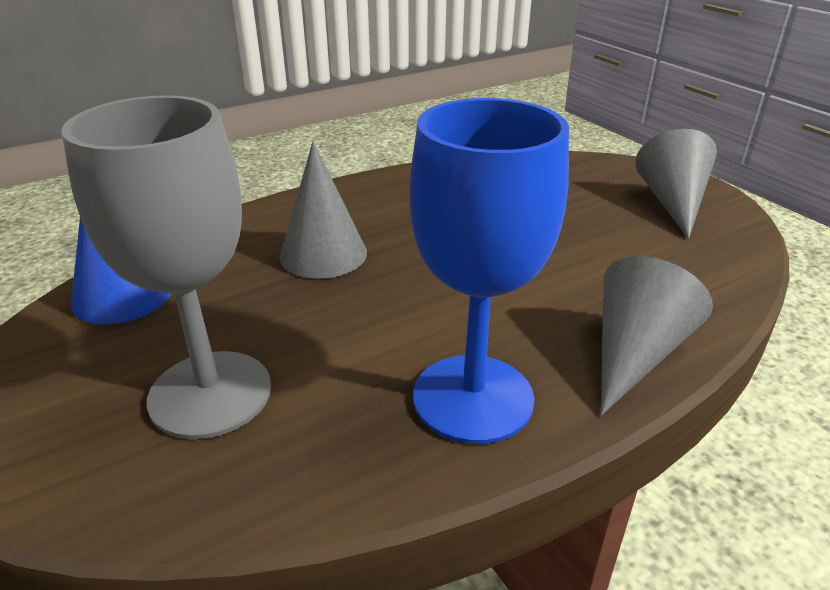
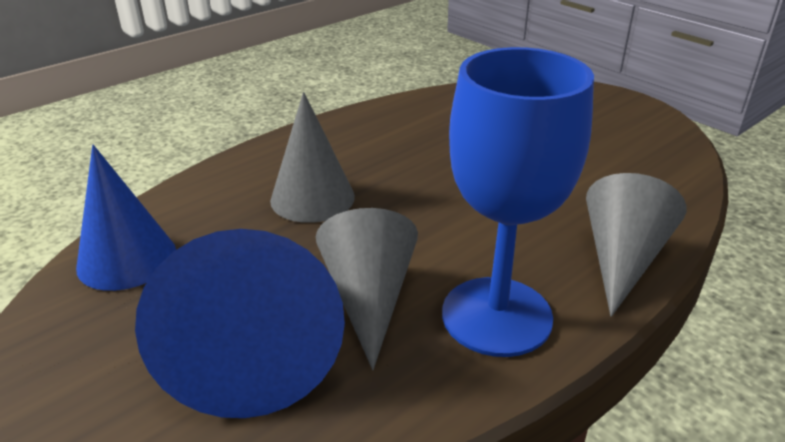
camera: 10 degrees left, 0 degrees up
grey goblet [61,95,271,439] -> blue cone [135,229,345,418]
grey cone [635,129,717,239] -> grey cone moved to [316,208,418,370]

